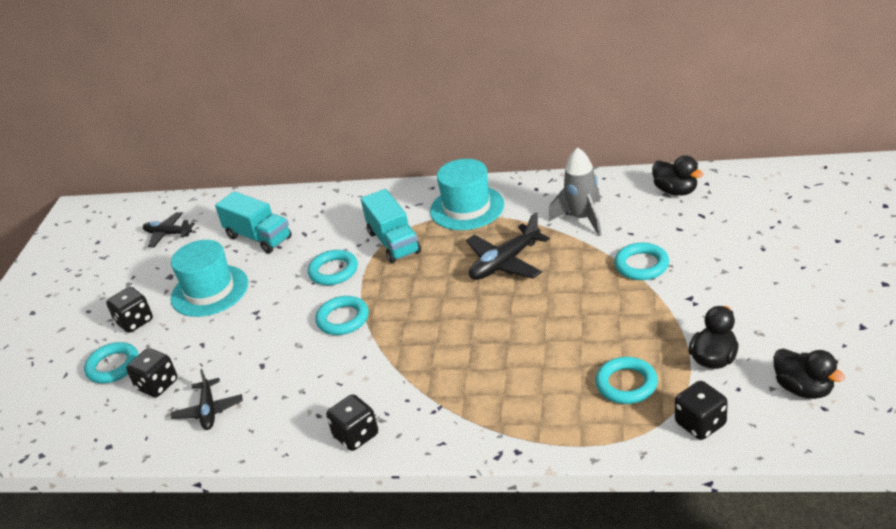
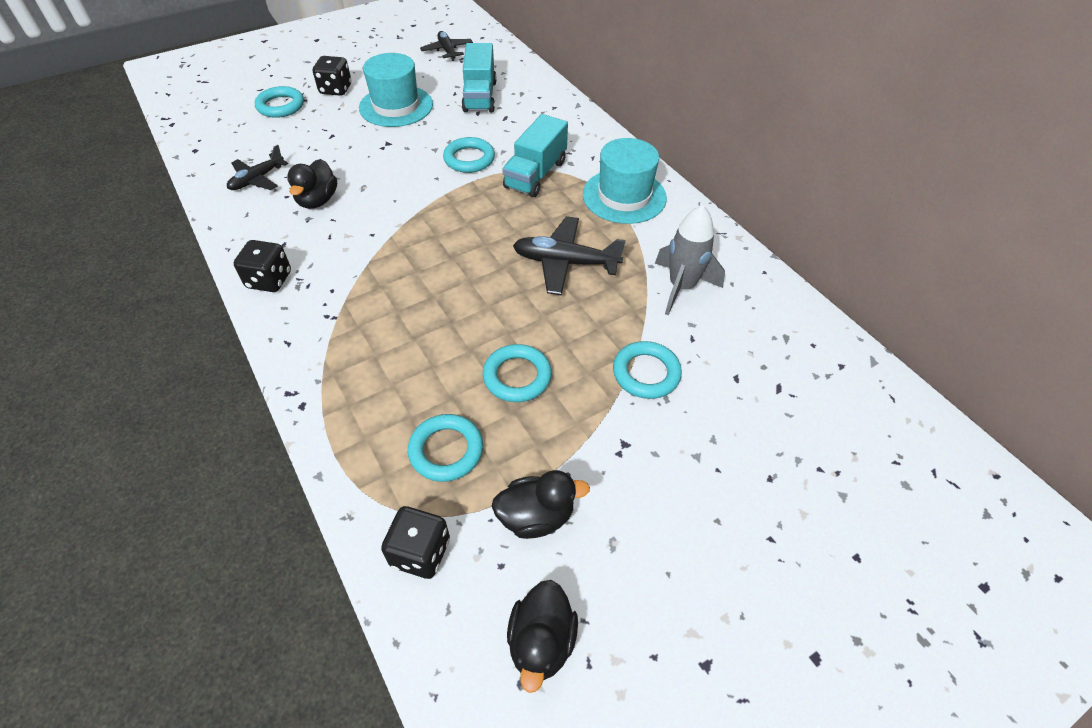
camera: 45 degrees right, 15 degrees up
black dice [126,348,177,397] -> none
turquoise ring [315,296,369,335] -> turquoise ring moved to [483,344,552,402]
black duck [652,155,703,196] -> black duck moved to [287,159,337,209]

